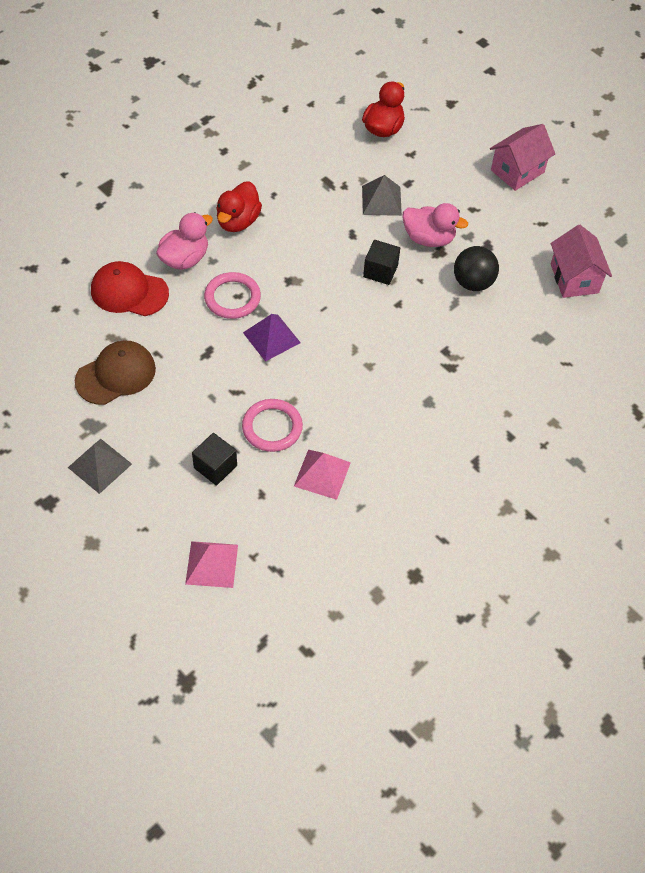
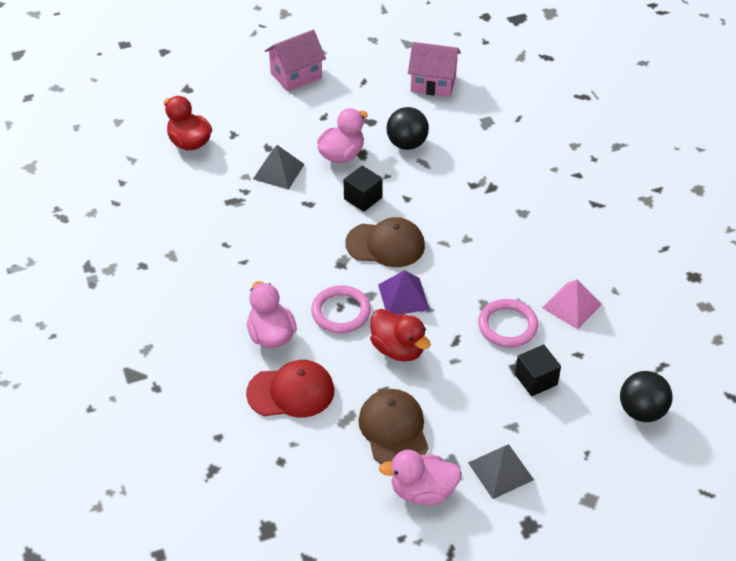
camera: 65 degrees left, 10 degrees down
red cap [91,261,169,316] -> red cap turned 135 degrees counterclockwise [246,360,334,418]
pink pyramid [185,541,238,588] -> black ball [620,371,673,422]
red duck [216,181,262,232] -> red duck moved to [370,309,431,361]
pink house [490,124,555,191] -> pink house turned 75 degrees clockwise [265,30,326,92]
none -> brown cap [345,217,425,267]
none -> pink duck [379,450,462,505]

